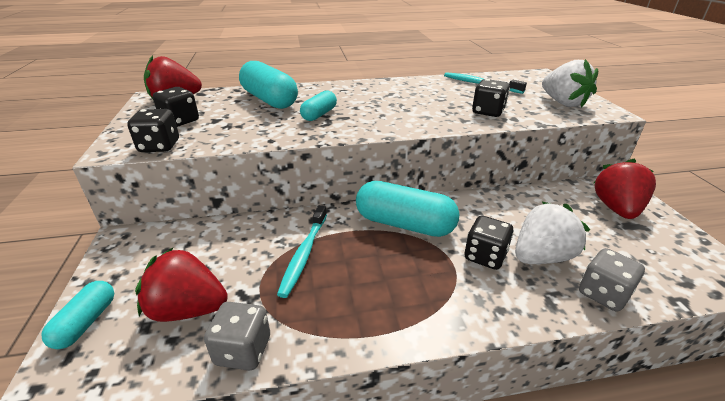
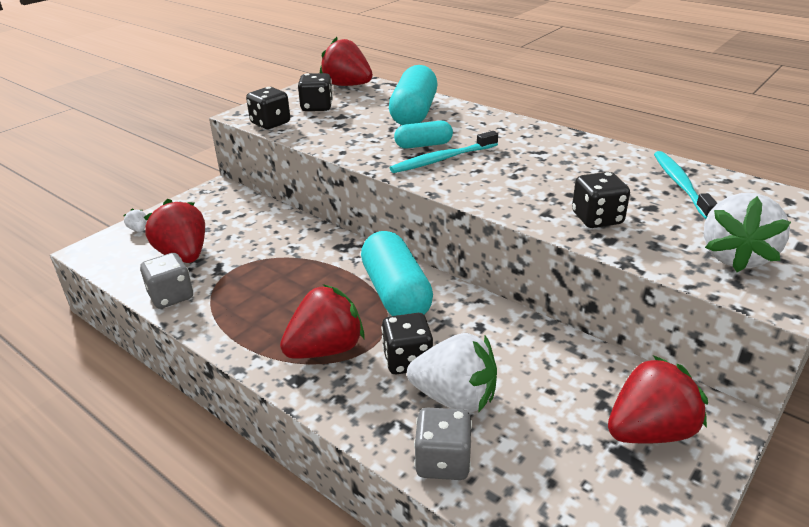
camera: 50 degrees right, 0 degrees up
turquoise capsule [41,281,114,349] -> white strawberry [123,209,147,232]
turquoise toothbrush [277,205,327,298] -> turquoise toothbrush moved to [390,131,498,173]
none -> red strawberry [280,284,365,359]

